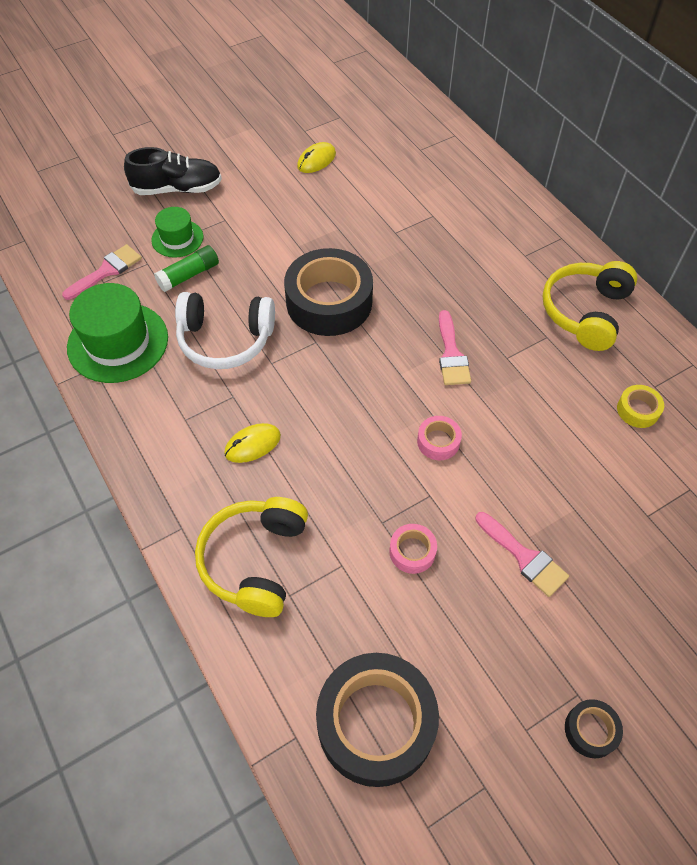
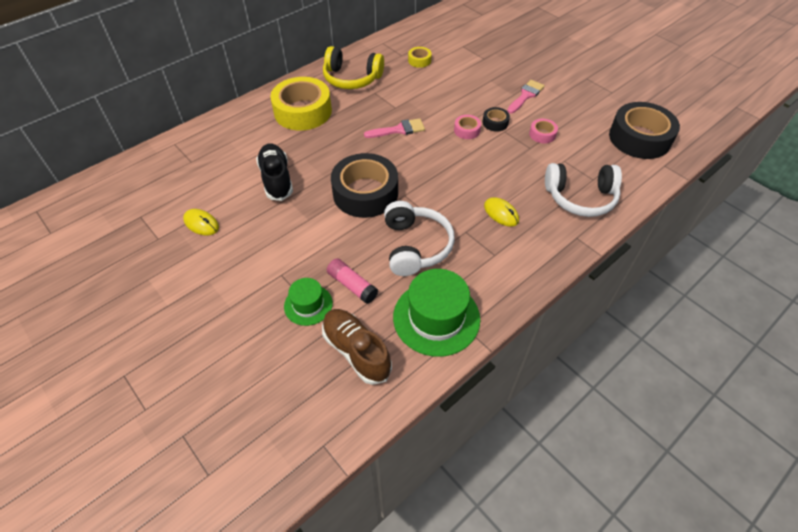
camera: 100 degrees left, 5 degrees down
pink brush [62,244,142,300] -> brown shoe [322,309,392,385]
black shoe [124,147,222,195] -> black shoe moved to [256,143,293,201]
green glue stick [154,245,219,292] -> pink glue stick [327,258,378,304]
yellow headphones [195,497,308,617] -> white headphones [545,163,622,217]
black tape [565,699,623,758] -> black tape moved to [482,107,510,132]
none -> yellow tape [270,77,332,130]

